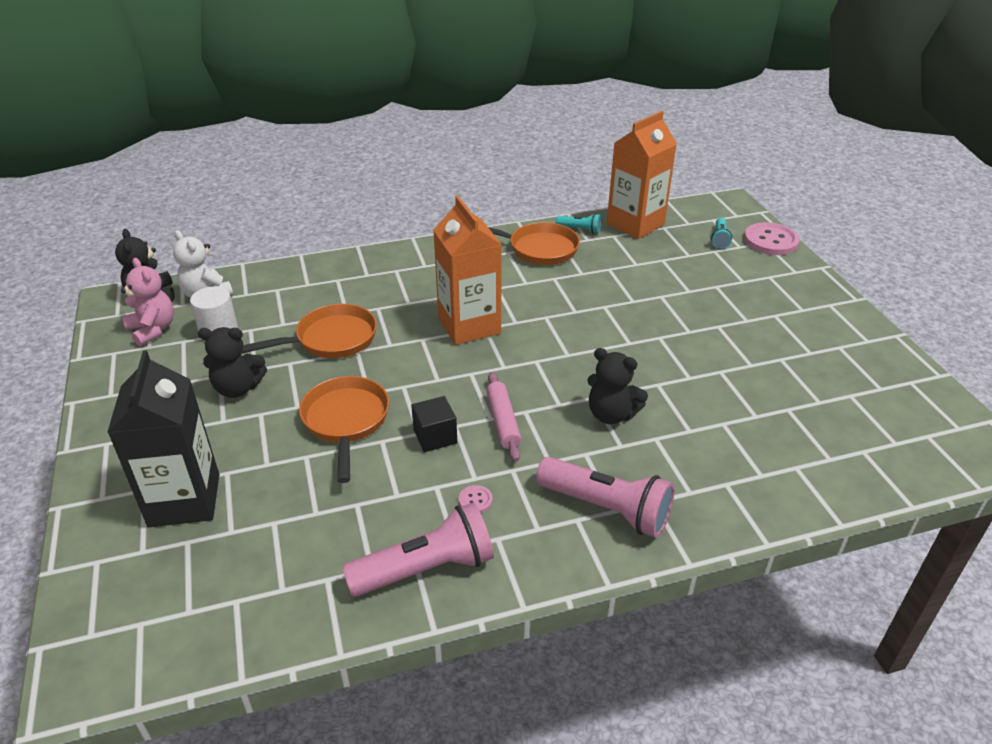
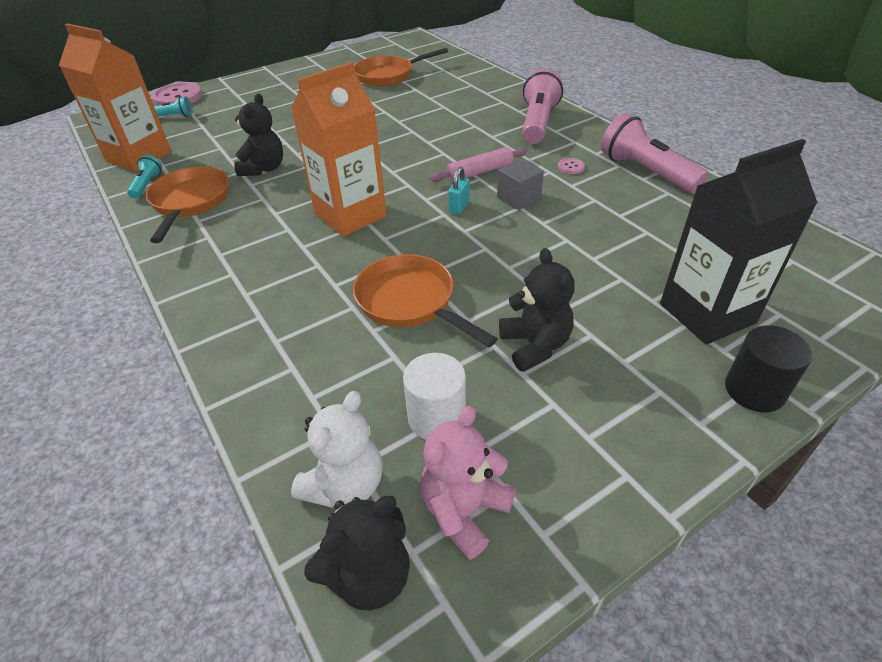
camera: 105 degrees left, 5 degrees up
orange pan [299,376,389,483] -> orange pan moved to [354,48,448,87]
black cube [411,396,457,452] -> grey cube [497,159,544,210]
black teddy bear [587,348,648,424] -> black teddy bear moved to [234,93,283,176]
none -> turquoise padlock [448,167,469,214]
none -> black cylinder [725,325,813,412]

